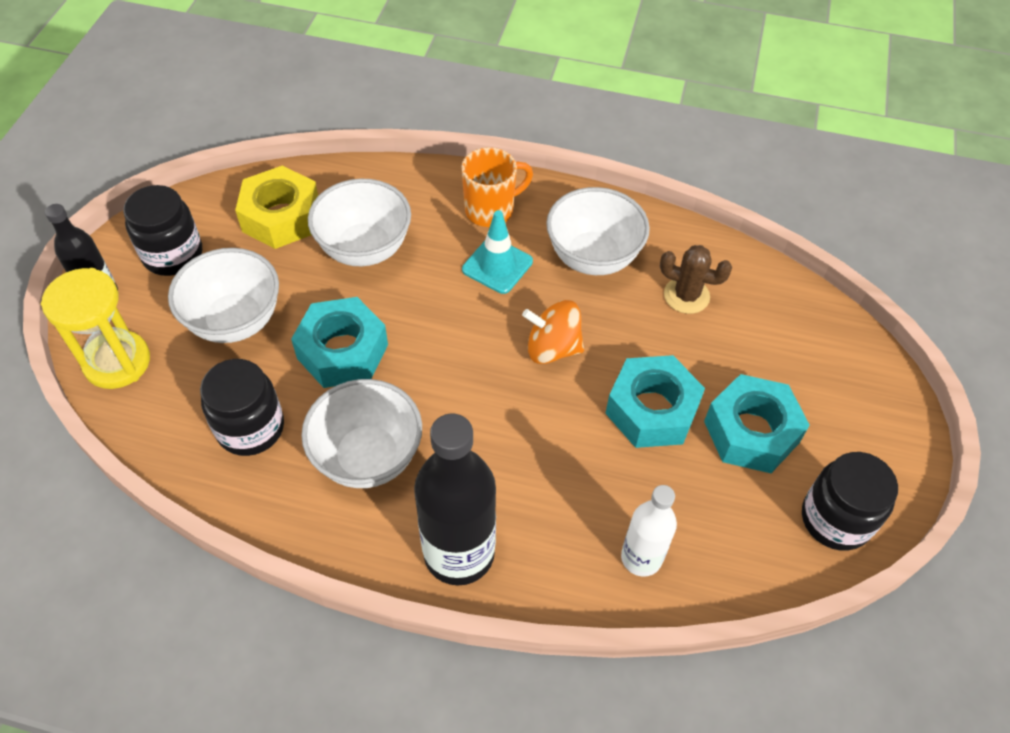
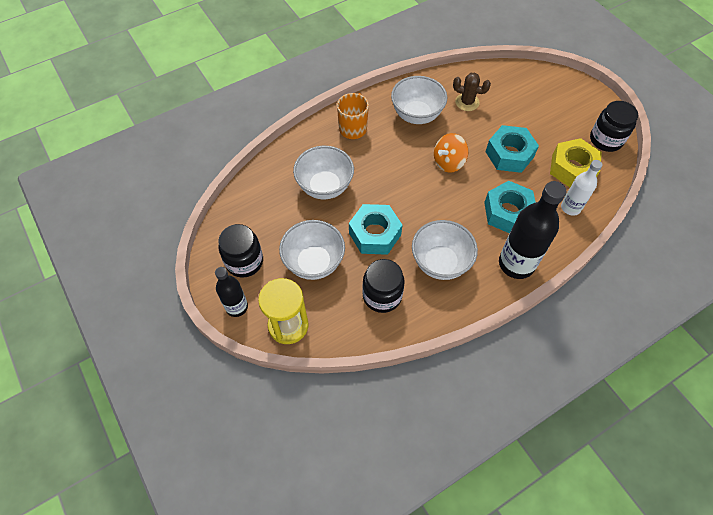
camera: 45 degrees left, 5 degrees up
yellow nut [235,166,318,249] -> yellow nut moved to [550,138,602,187]
turquoise traffic cone [462,210,533,294] -> none
brown cactus [660,245,732,314] -> brown cactus turned 45 degrees clockwise [453,72,491,111]
turquoise nut [704,374,810,473] -> turquoise nut moved to [484,181,536,233]

